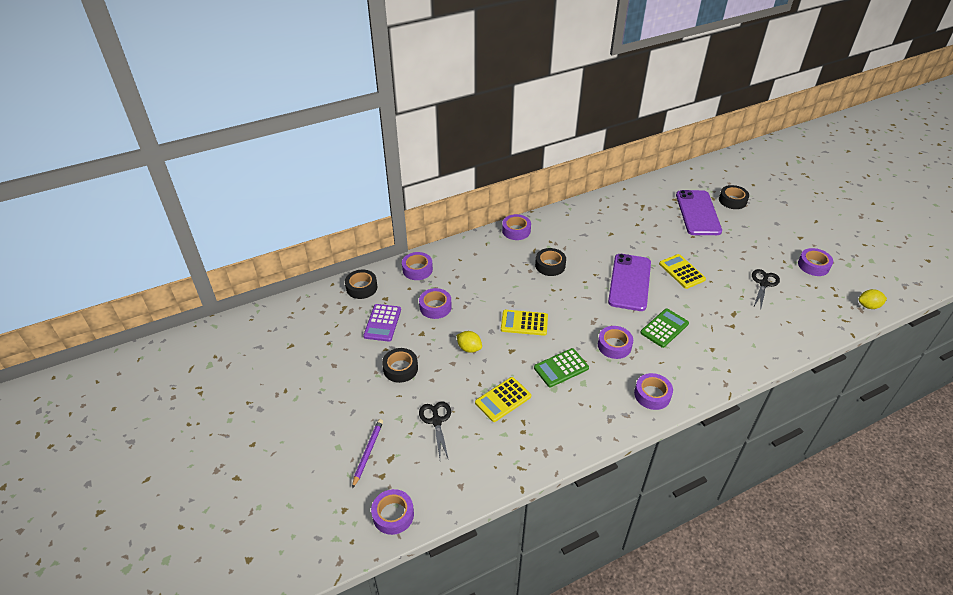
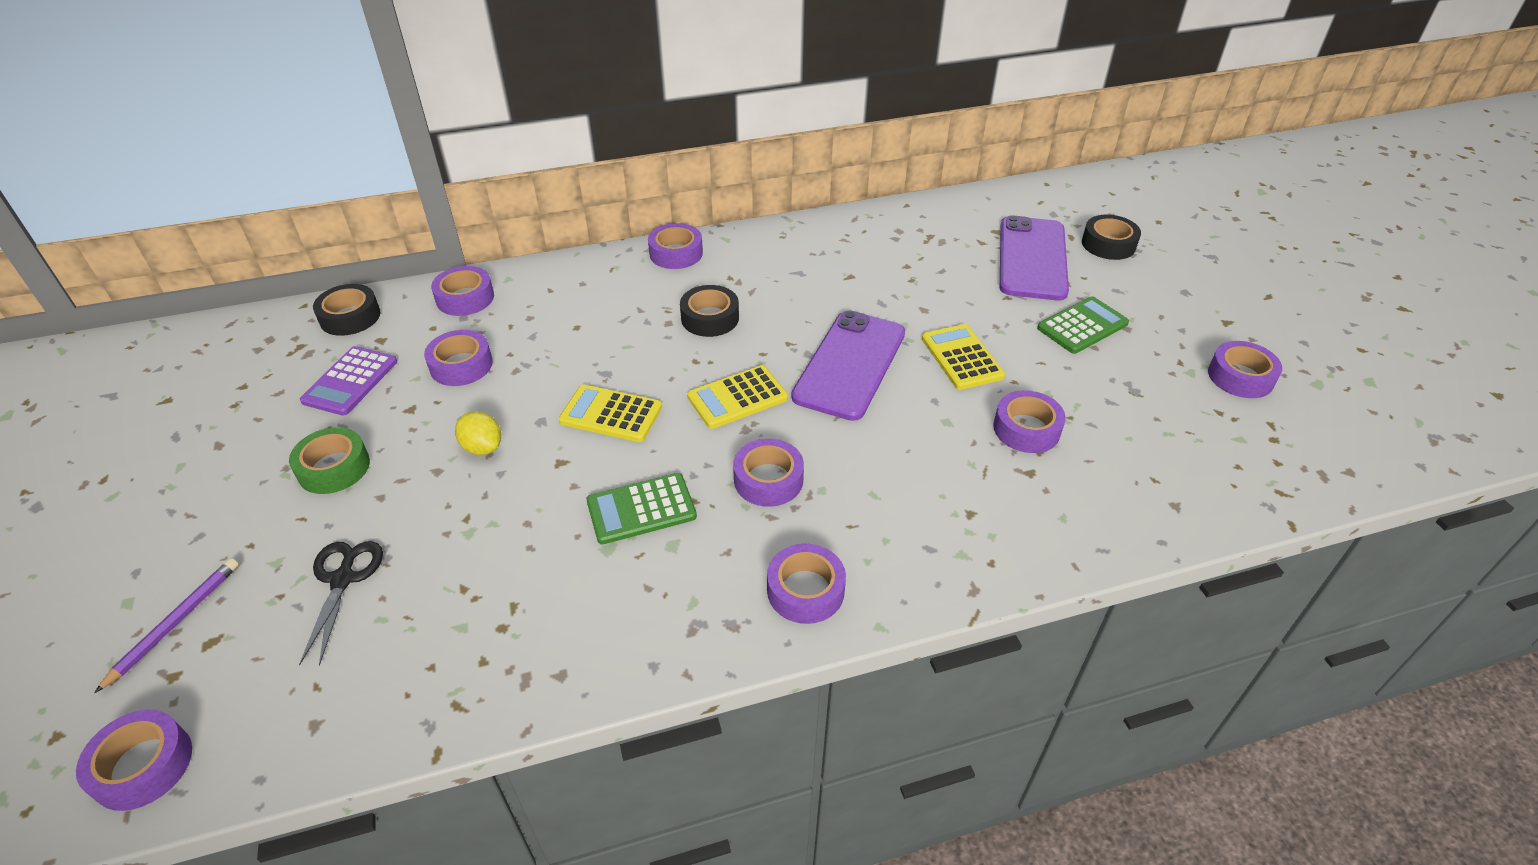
camera: 10 degrees right, 0 degrees up
black tape [382,348,418,383] -> green tape [289,427,370,494]
yellow calculator [475,377,531,422] -> yellow calculator moved to [687,365,788,429]
green calculator [640,308,689,348] -> green calculator moved to [1037,296,1129,354]
black scissors [752,269,780,307] -> none
yellow lemon [858,289,887,309] -> none
none -> purple tape [993,390,1066,453]

